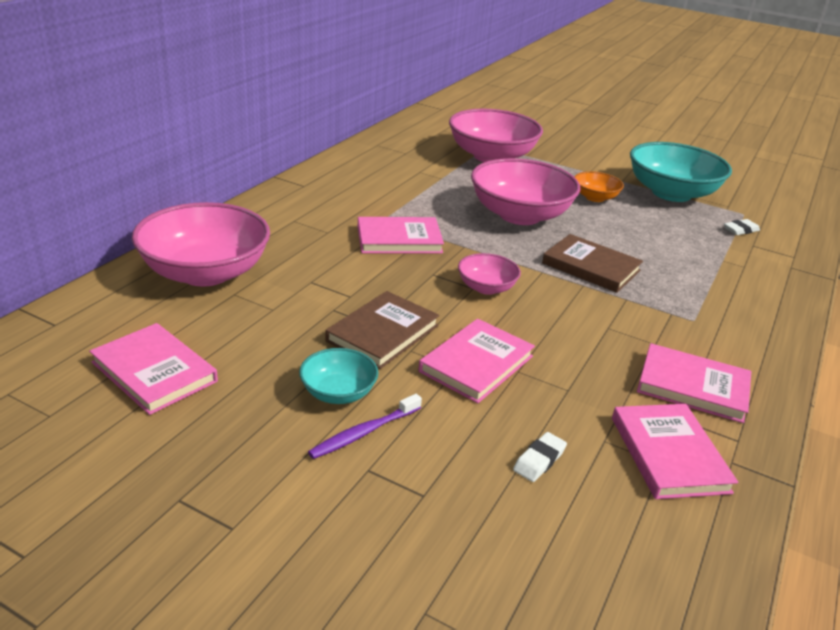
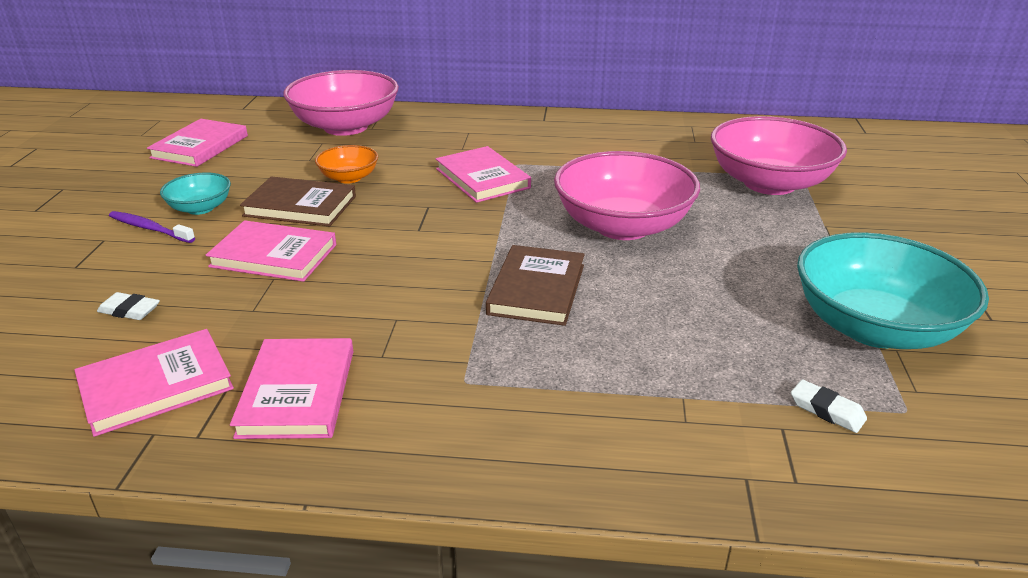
camera: 70 degrees right, 0 degrees up
pink bowl [458,253,521,295] -> none
orange bowl [574,171,624,202] -> orange bowl moved to [315,145,378,184]

